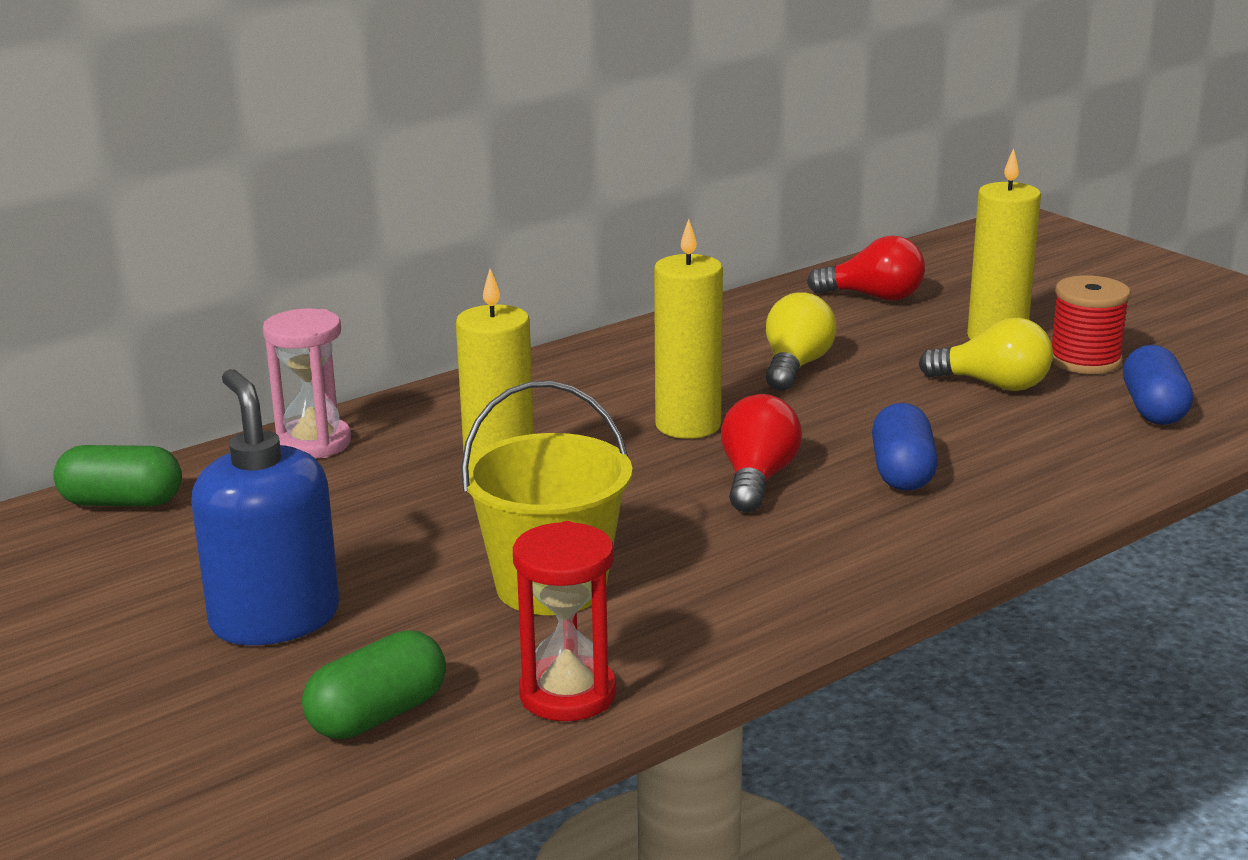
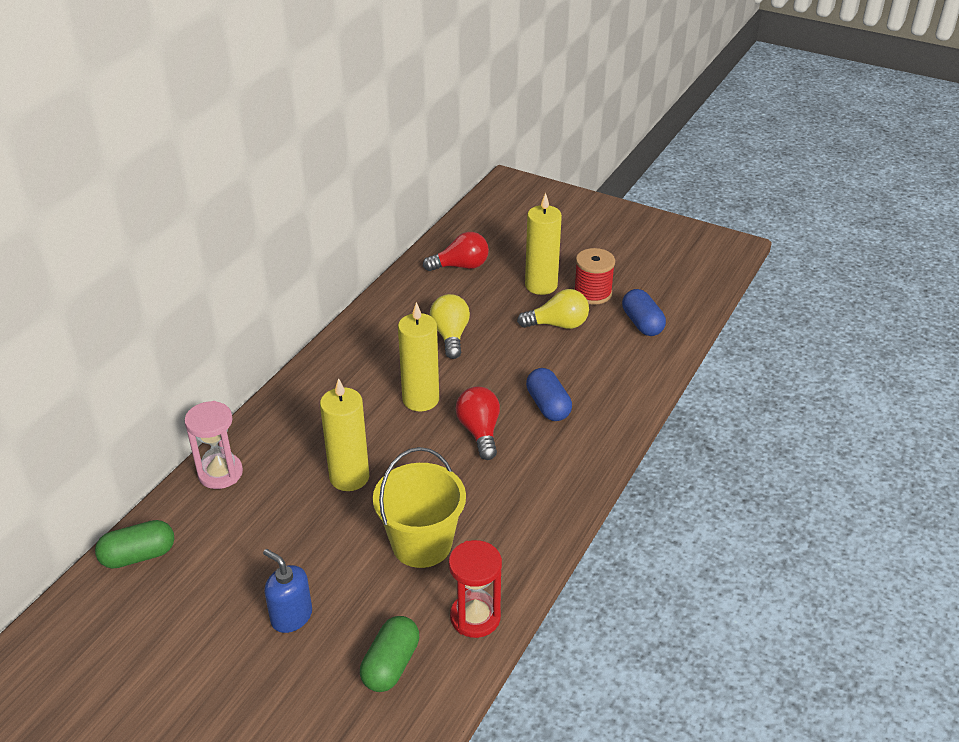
camera: 25 degrees left, 15 degrees up
blue soap dispenser [191,369,340,645] -> blue soap dispenser [263,549,312,633], size x0.62

